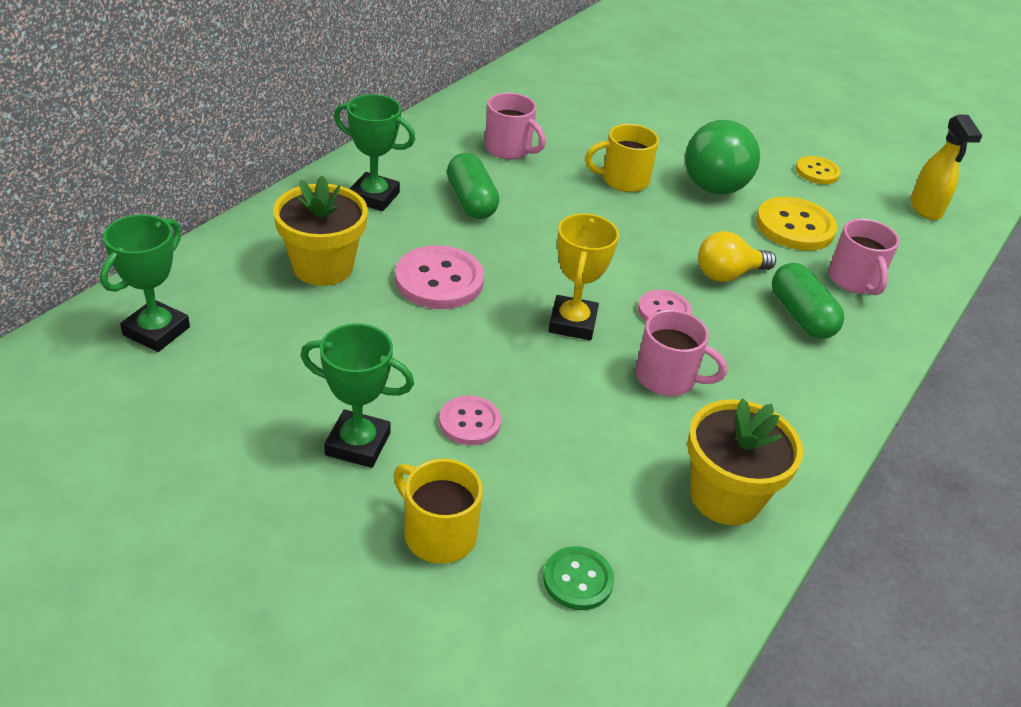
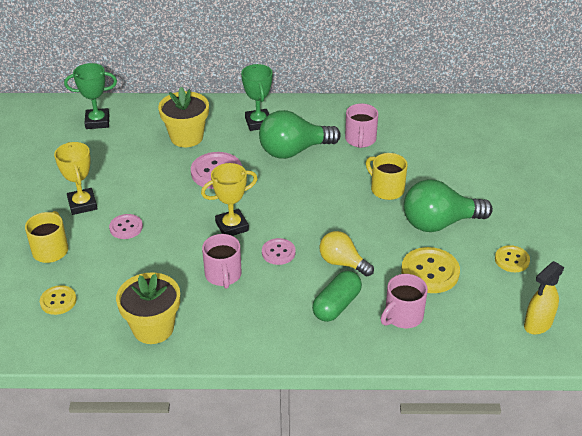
camera: 60 degrees right, 0 degrees up
green trophy [300,323,414,468] -> yellow trophy [54,142,98,215]
green capsule [447,153,499,219] -> green light bulb [259,110,341,159]
green button [543,546,614,610] -> yellow button [40,285,77,315]

